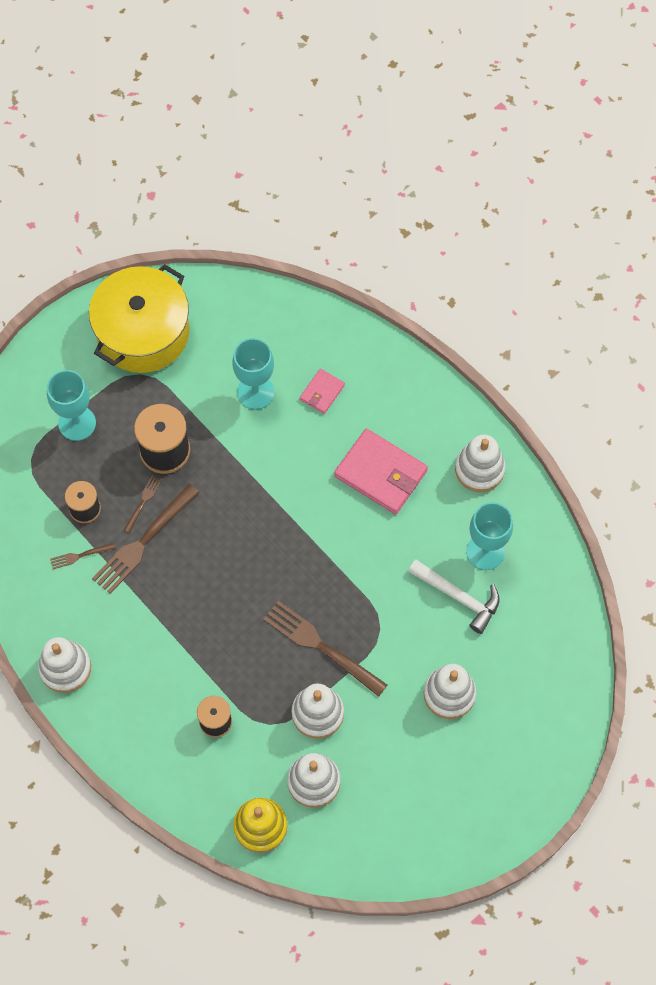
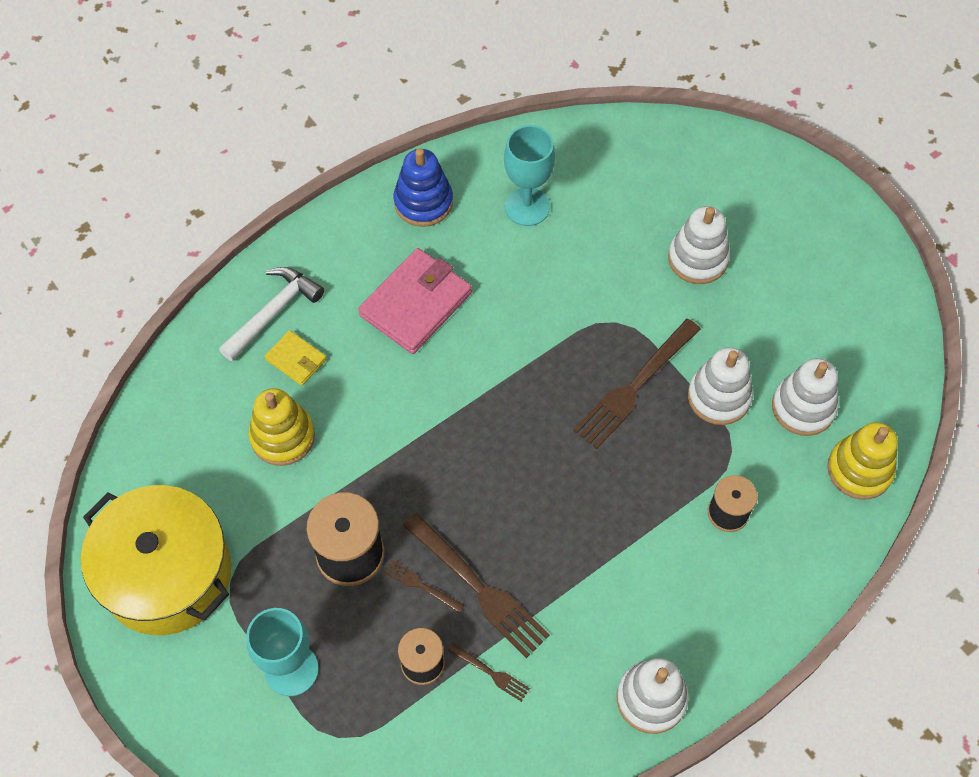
camera: 85 degrees left, 5 degrees down
brown fork [50,543,116,569] -> brown fork turned 45 degrees counterclockwise [447,643,530,702]
turquoise goblet [232,338,274,410] -> yellow stacking toy [249,388,315,466]
pink wallet [300,369,345,414] -> yellow wallet [265,330,327,386]
white hammer [408,559,500,634] -> white hammer moved to [219,267,324,361]
white stacking toy [455,435,505,492] -> blue stacking toy [394,148,453,227]

